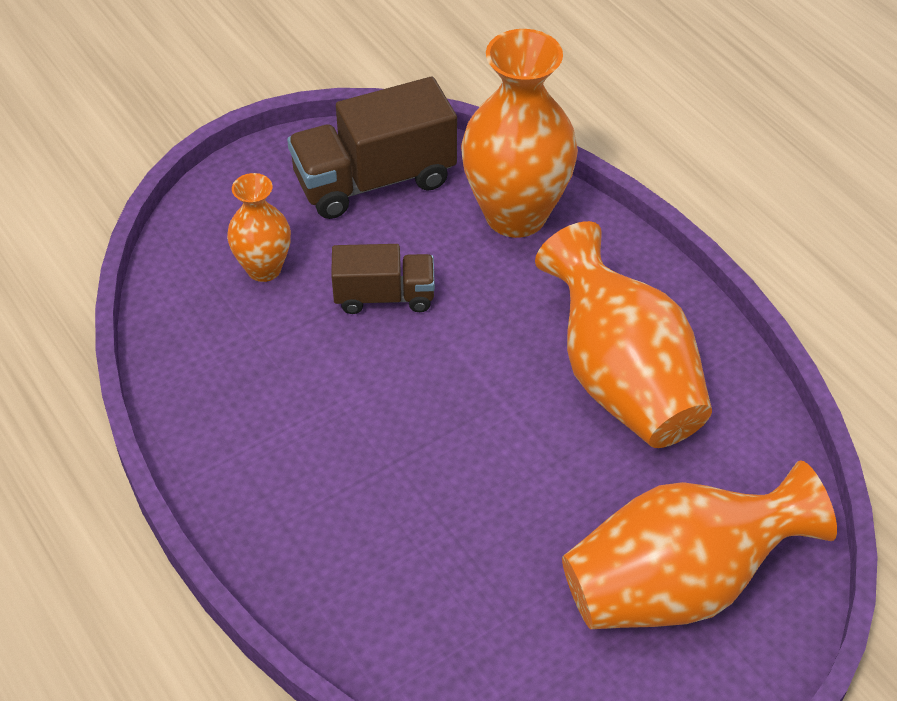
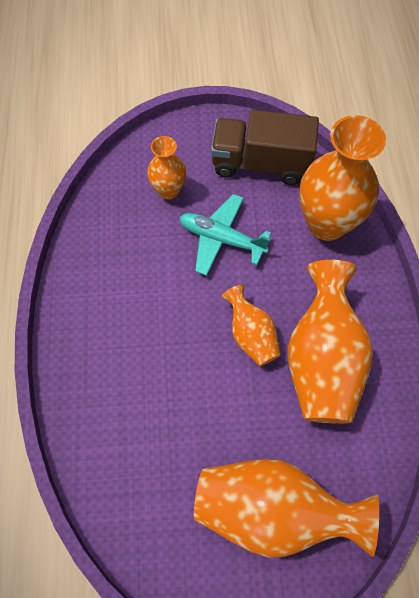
camera: 30 degrees right, 15 degrees up
brown truck [331,244,435,314] -> turquoise plane [179,194,271,276]
none -> orange vase [221,284,281,366]

